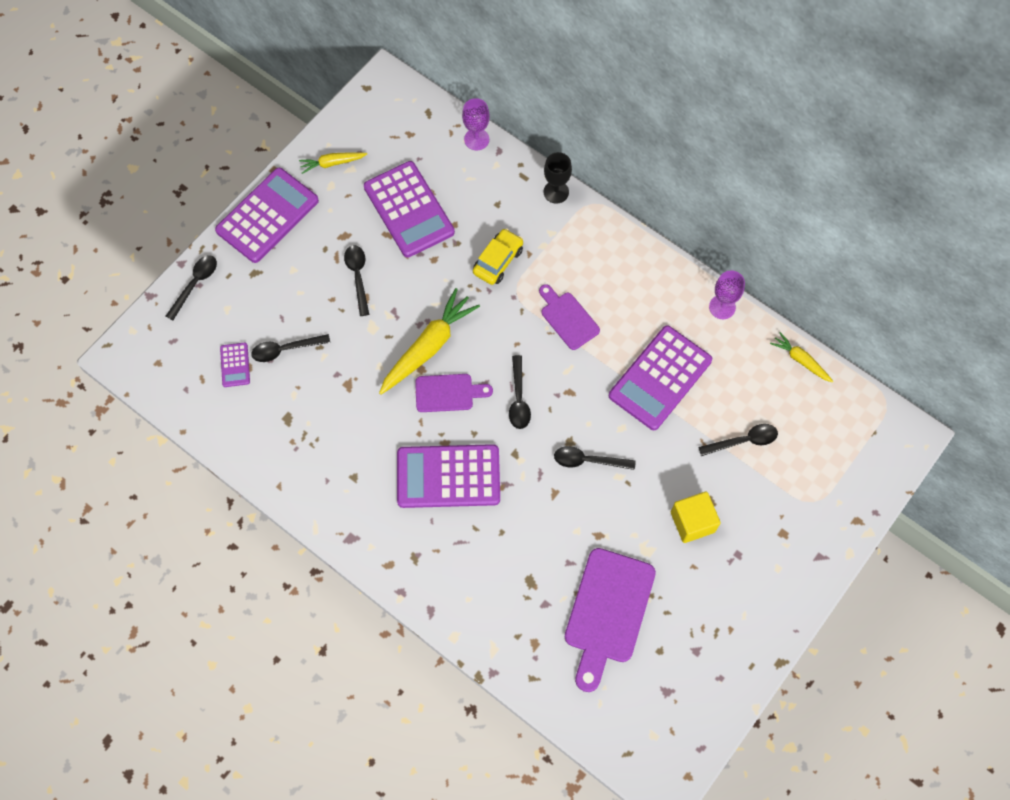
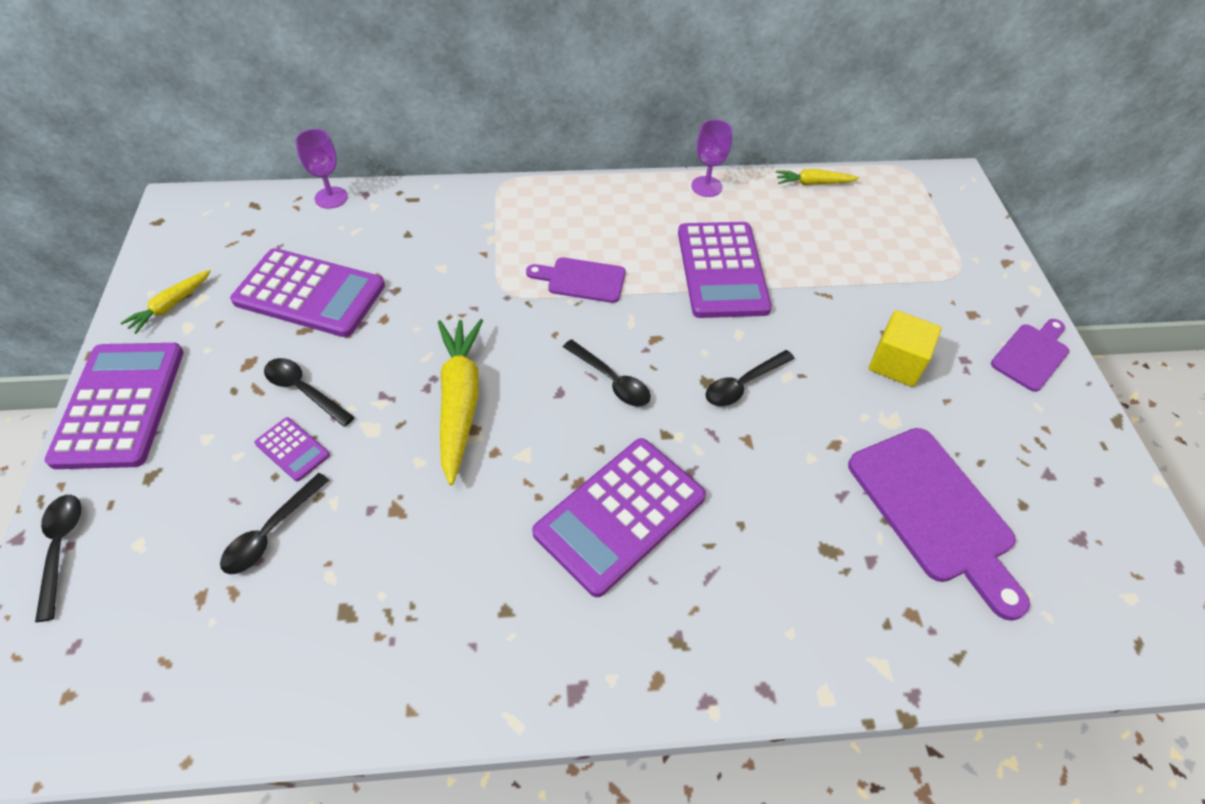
camera: 45 degrees left, 15 degrees down
purple calculator [220,342,250,387] -> purple calculator moved to [255,417,330,481]
purple cutting board [415,374,493,412] -> purple cutting board moved to [991,319,1069,392]
yellow car [473,228,523,285] -> none
black goblet [543,152,572,204] -> none
black spoon [698,424,778,456] -> none

